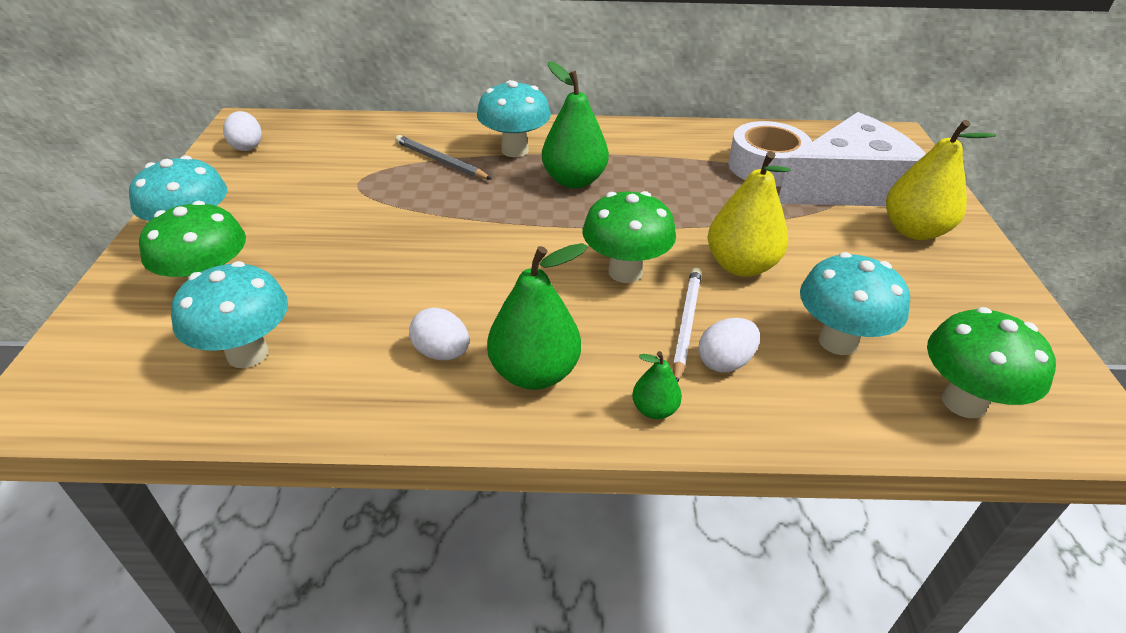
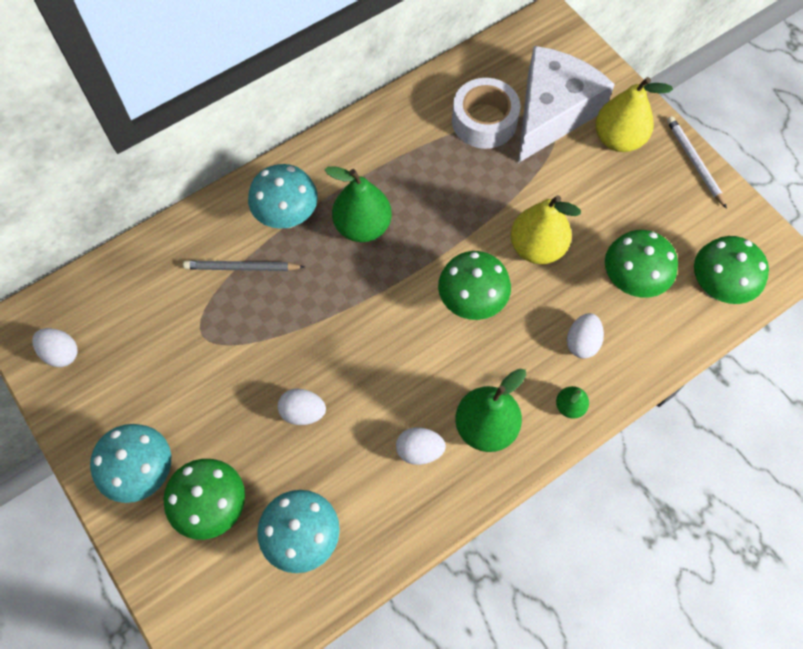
camera: 35 degrees left, 25 degrees up
white pencil [673,268,702,382] -> white pencil moved to [667,116,727,209]
turquoise mushroom [800,252,910,355] -> green mushroom [605,230,678,298]
none -> white egg [278,388,326,425]

